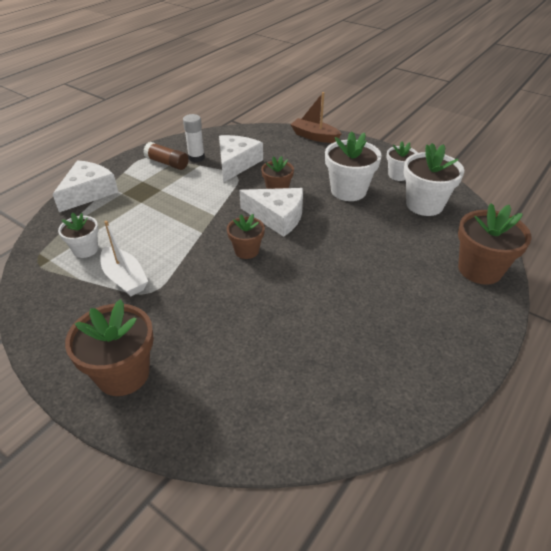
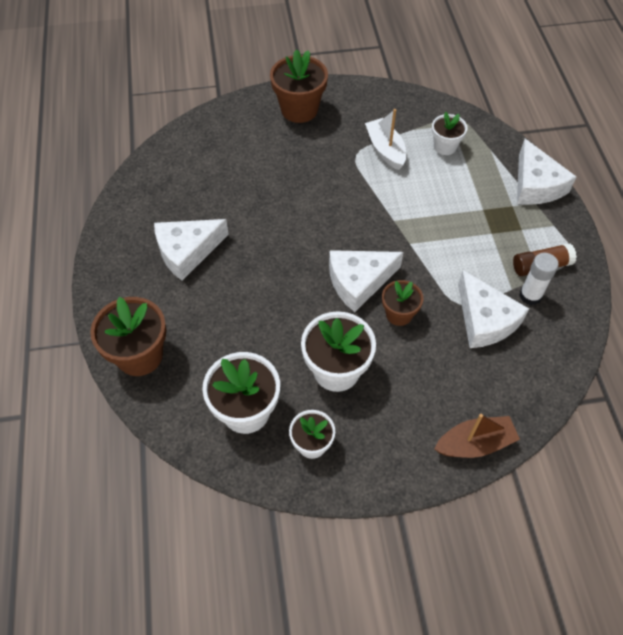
camera: 135 degrees right, 15 degrees up
white boat [100,221,148,296] -> white boat turned 60 degrees clockwise [365,109,406,170]
brown flower pot [227,214,265,259] -> none
none -> white cheese [154,219,229,281]

